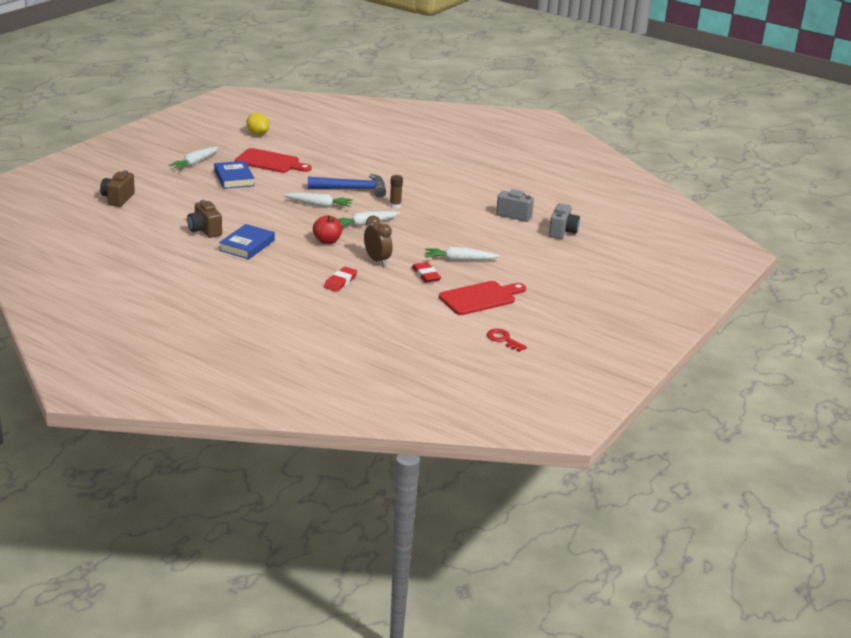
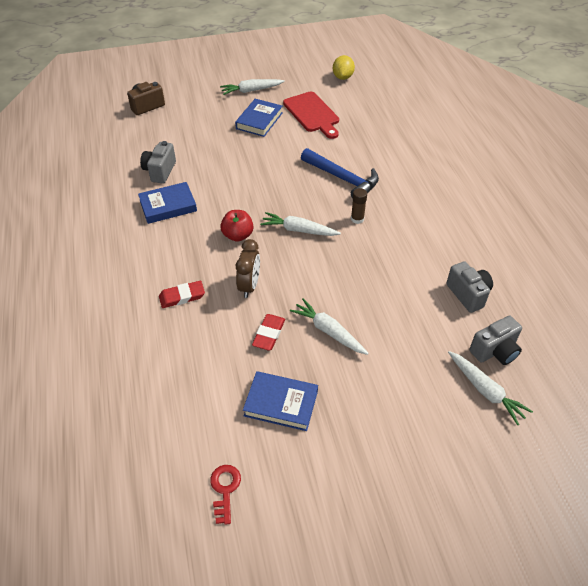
camera: 45 degrees right, 20 degrees up
brown camera [187,200,222,238] -> grey camera [140,141,176,184]
white carrot [283,193,353,207] -> white carrot moved to [448,351,533,425]
red cutting board [439,281,526,315] -> blue book [243,371,318,431]

